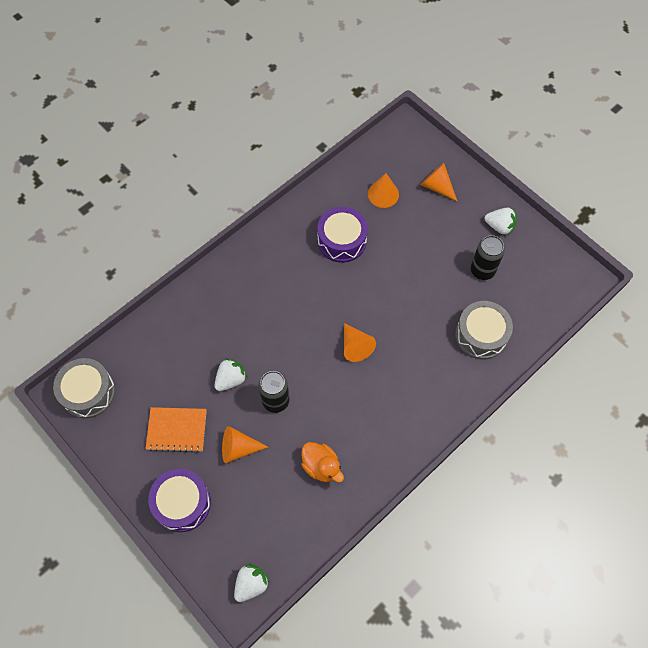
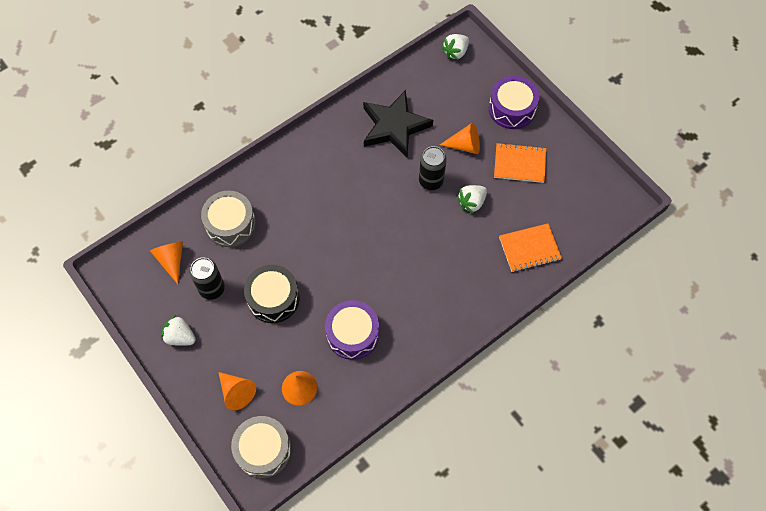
camera: 175 degrees left, 0 degrees up
grey drum [53,358,115,419] -> grey drum moved to [231,416,291,478]
orange duck [301,442,344,482] -> black star [363,90,433,158]
orange cone [344,323,376,362] -> orange cone moved to [150,241,183,284]
none -> black drum [244,265,299,323]
none -> orange notebook [499,224,562,272]

